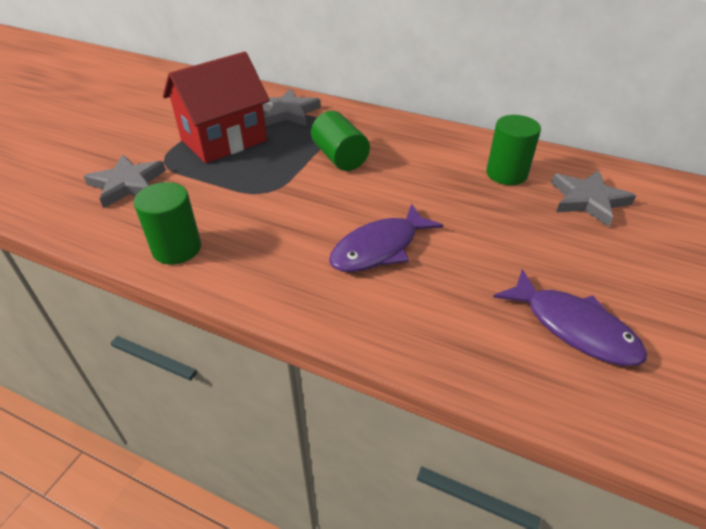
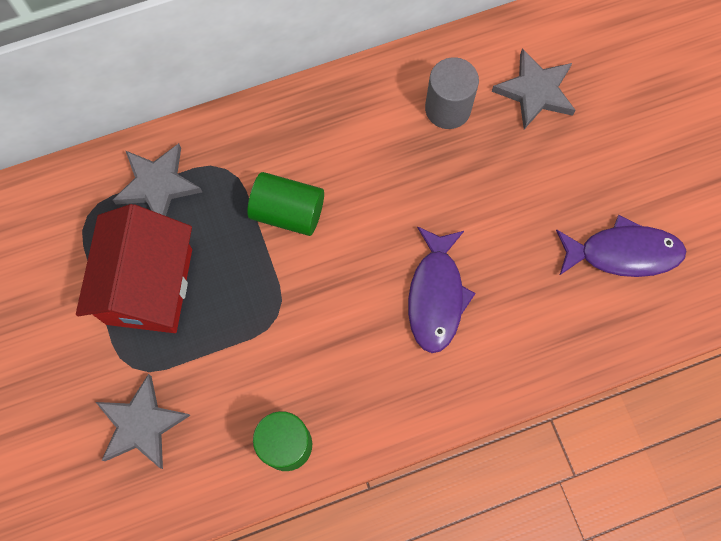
camera: 45 degrees left, 30 degrees up
green cylinder [486,115,541,185] -> grey cylinder [425,57,479,129]

